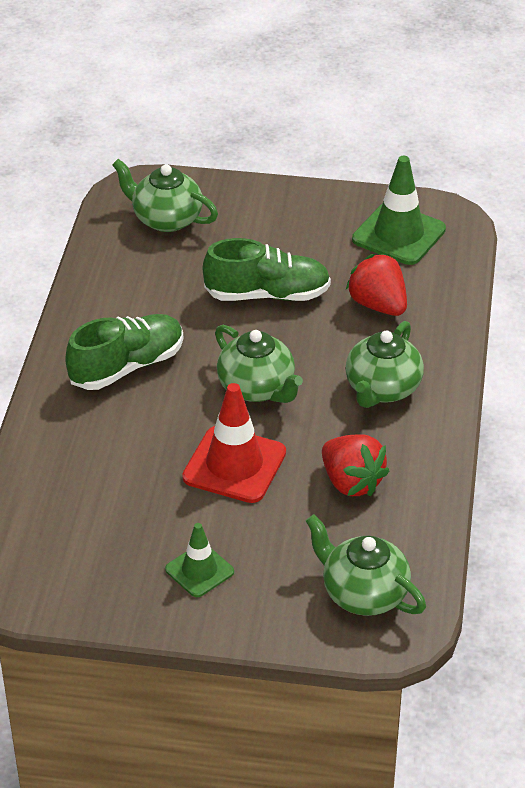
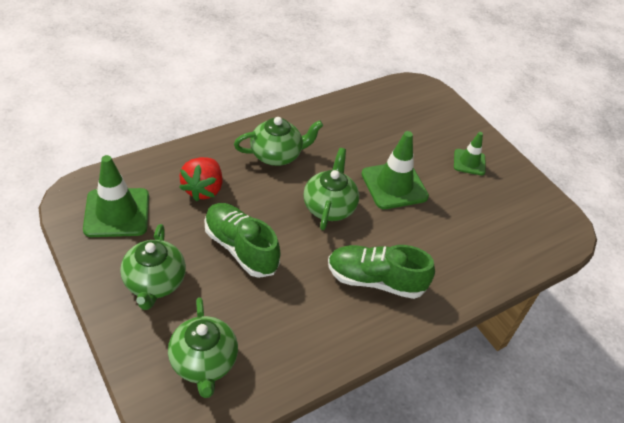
camera: 135 degrees left, 5 degrees up
red traffic cone [182,383,286,503] -> green traffic cone [361,131,429,209]
green teapot [306,514,426,616] -> green teapot moved to [120,224,186,310]
red strawberry [322,435,390,497] -> none

